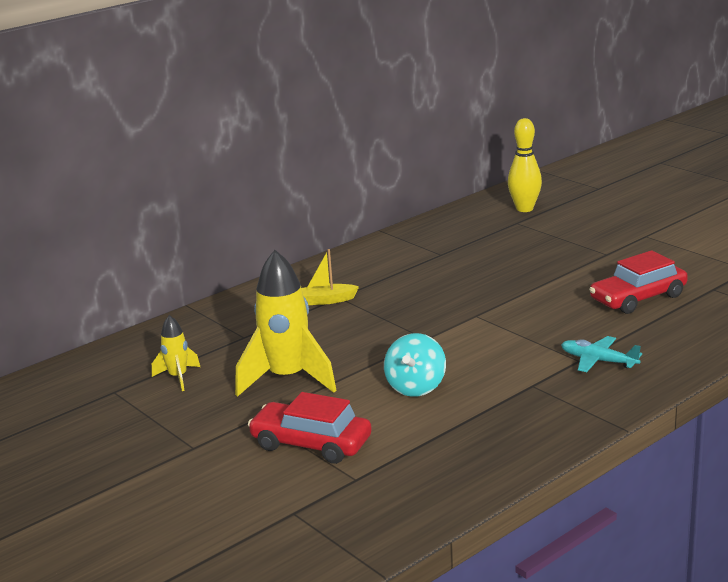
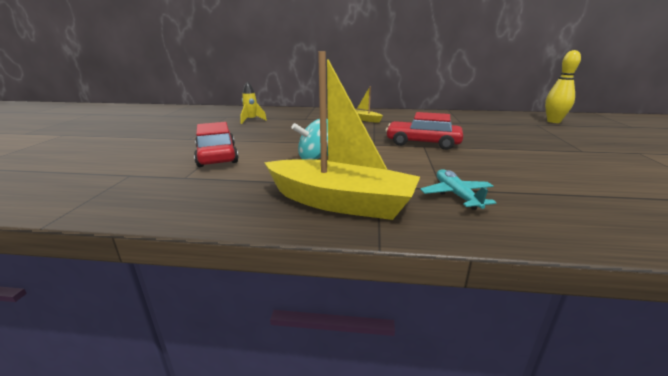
camera: 45 degrees right, 0 degrees up
yellow rocket [235,250,337,397] -> none
red car [589,250,688,314] -> red car moved to [386,112,463,150]
none -> yellow boat [264,51,420,220]

